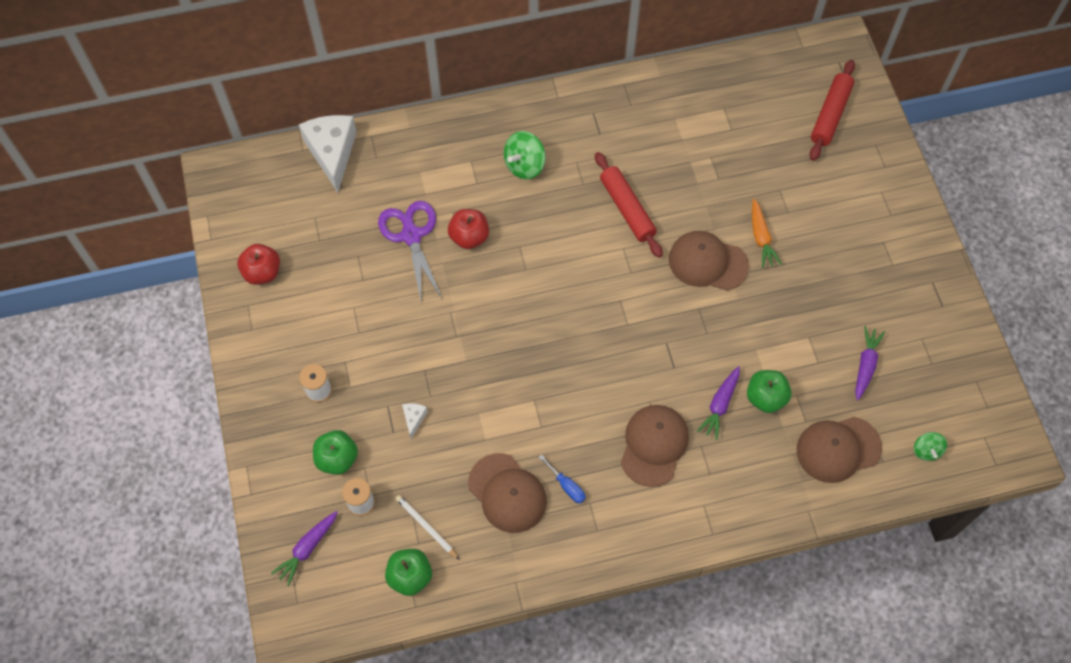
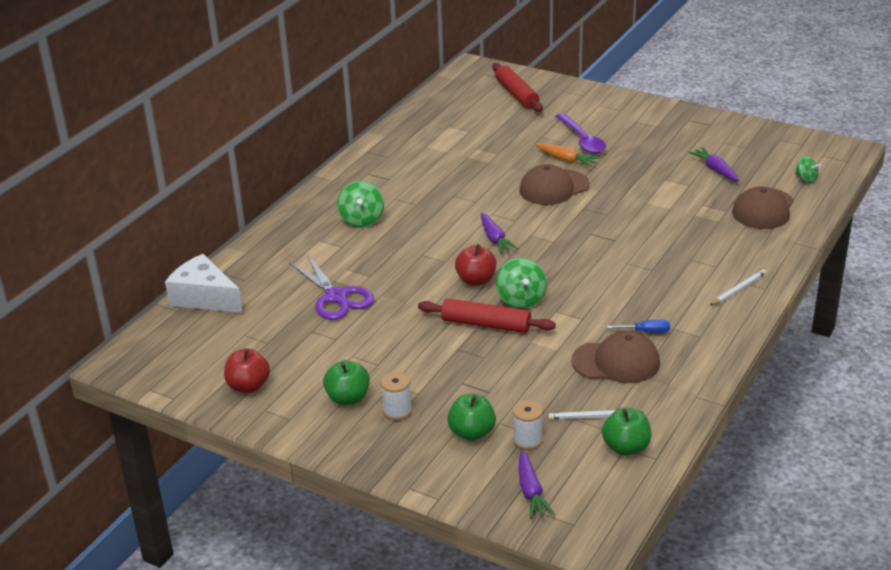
camera: 45 degrees left, 30 degrees down
purple scissors [378,201,442,305] -> purple scissors turned 150 degrees counterclockwise [289,255,374,320]
white cheese [402,403,428,439] -> none
red apple [448,209,489,249] -> red apple moved to [455,244,497,286]
red rolling pin [595,152,663,258] -> red rolling pin moved to [418,298,556,333]
brown cap [621,405,689,487] -> none
purple carrot [697,366,740,440] -> purple carrot moved to [481,213,518,254]
green apple [747,370,792,413] -> green apple moved to [323,360,370,406]
none -> green spinning top [496,258,547,309]
none -> purple spoon [556,113,606,154]
none -> white pencil [710,269,766,306]

